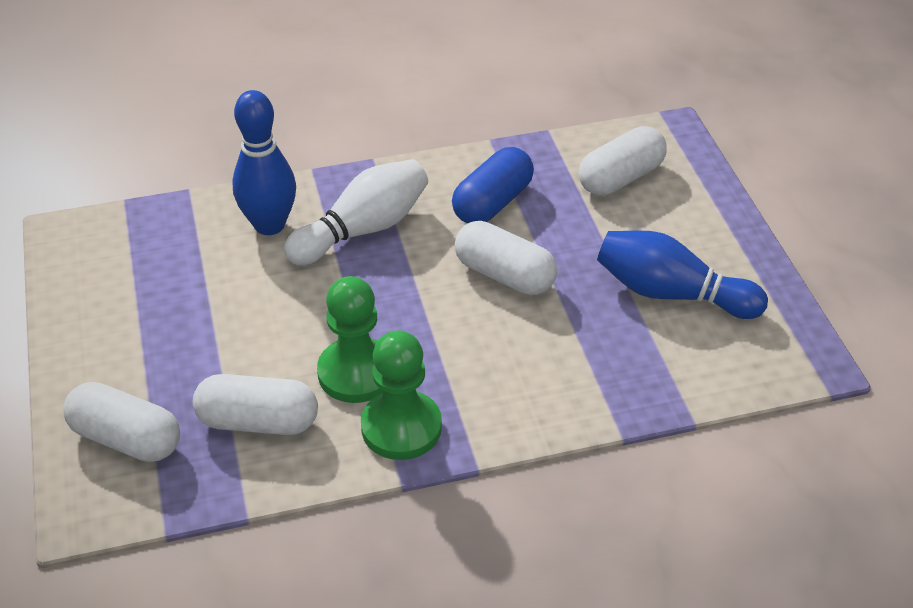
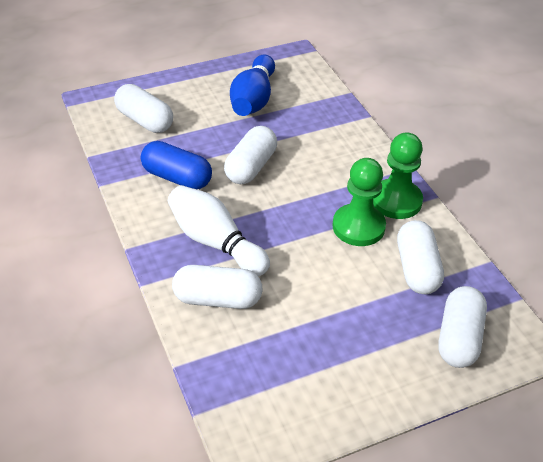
camera: 100 degrees left, 0 degrees up
blue bowling pin [232,90,296,235] -> white capsule [172,265,263,309]

